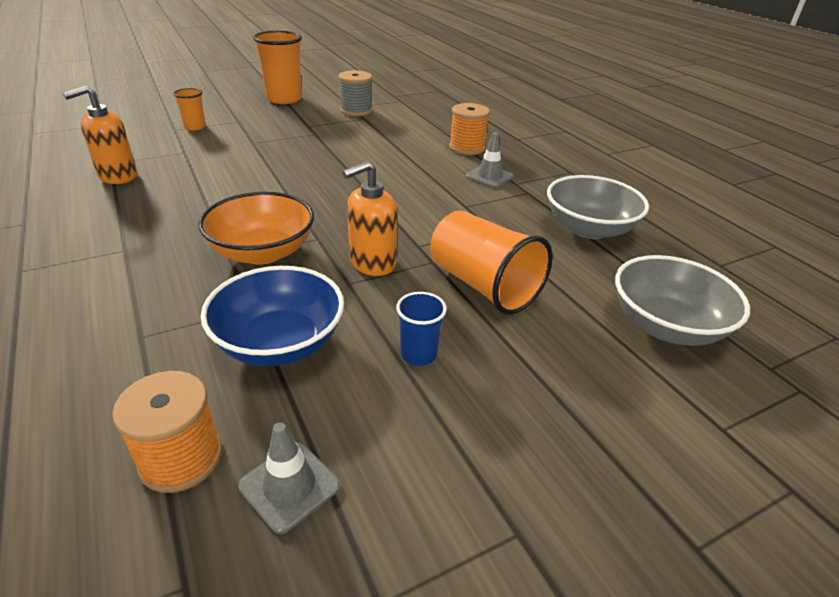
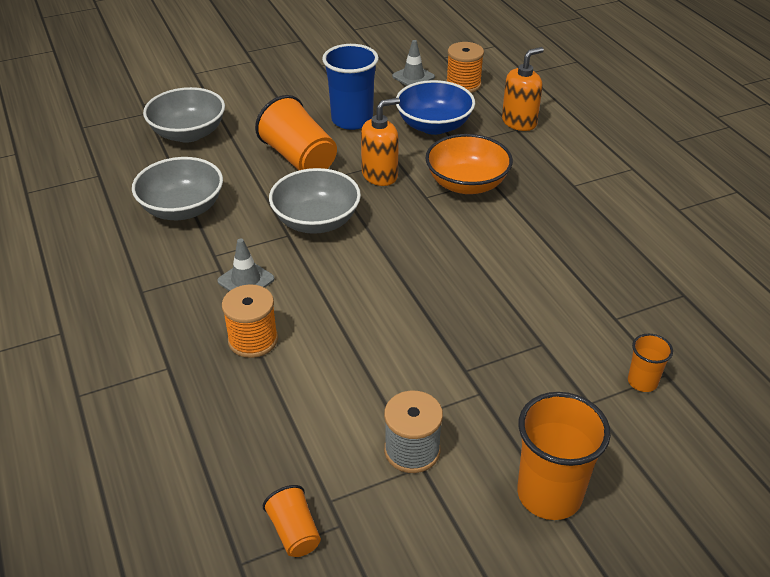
camera: 175 degrees left, 5 degrees up
orange soap dispenser [63,86,137,184] -> orange soap dispenser moved to [502,47,544,131]
blue cup [396,292,447,366] -> blue cup [322,44,379,130], size x1.94
none -> orange cup [263,485,321,557]
none -> grey bowl [269,168,361,234]

